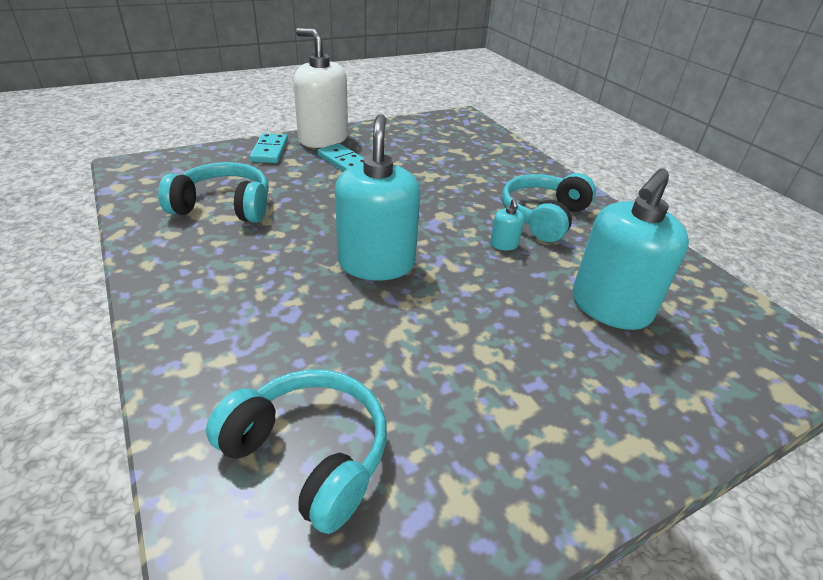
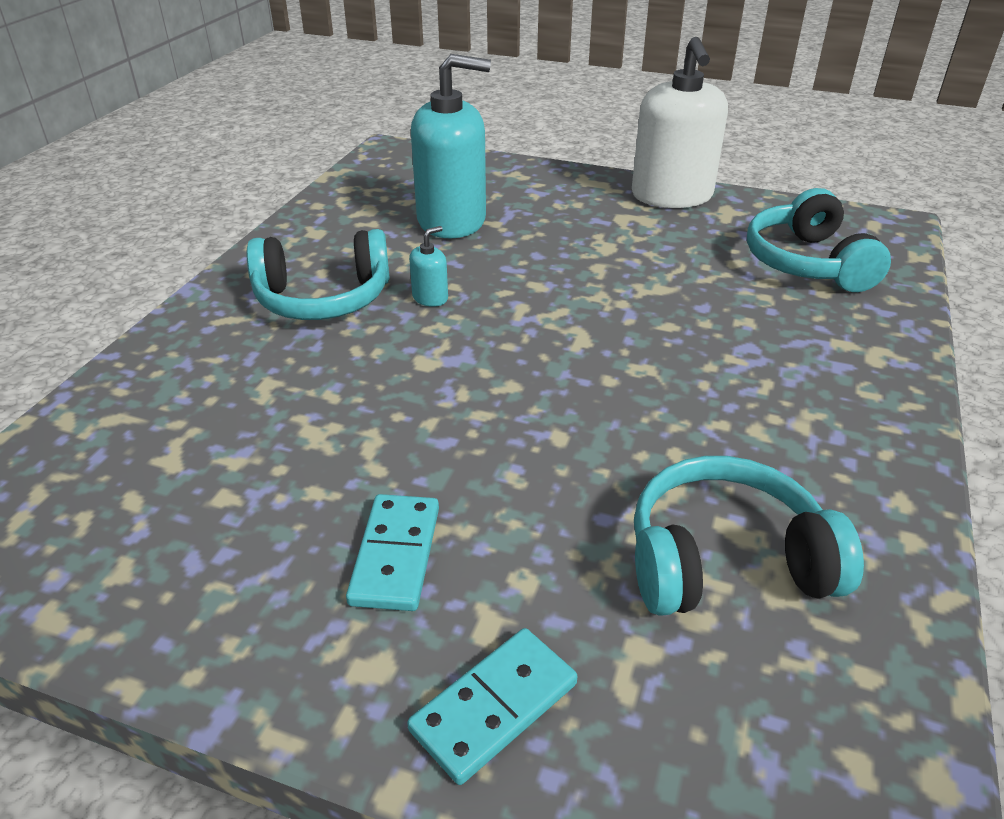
camera: 130 degrees left, 0 degrees up
turquoise headphones [158,162,269,223] -> turquoise headphones turned 120 degrees clockwise [634,456,864,616]
white soap dispenser [293,28,348,148] -> white soap dispenser moved to [632,37,728,208]
turquoise soap dispenser [335,114,420,280] -> none

